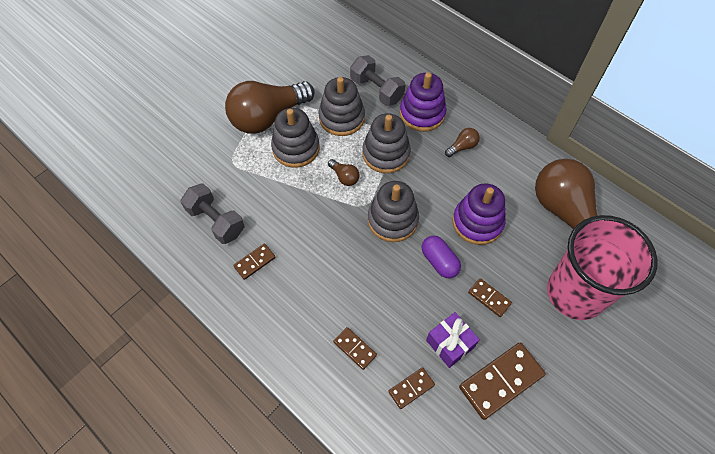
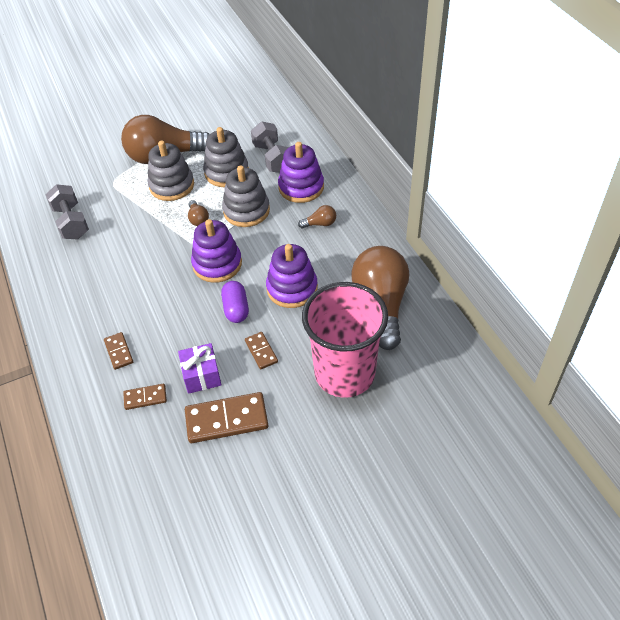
camera: 25 degrees right, 10 degrees down
brown domino [233,243,276,280] -> none
grey stacking toy [368,181,419,242] -> purple stacking toy [191,219,242,283]

